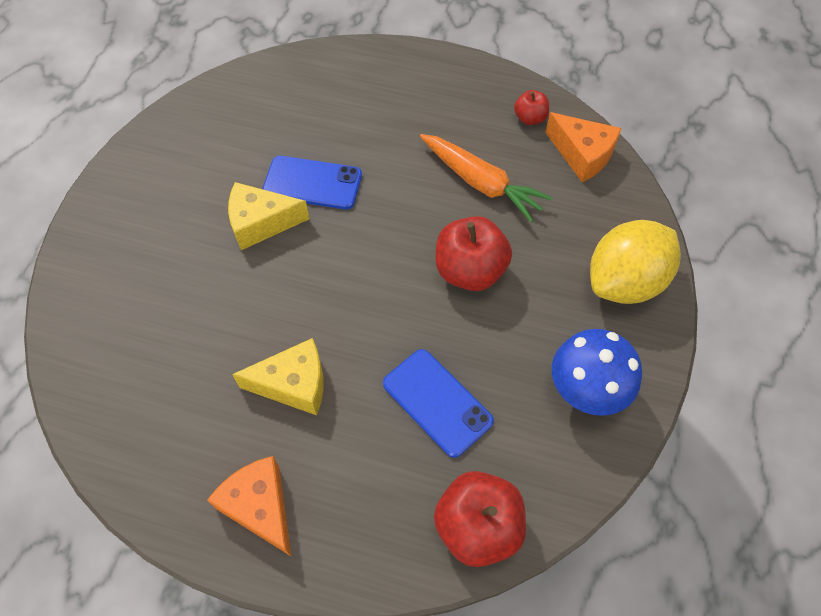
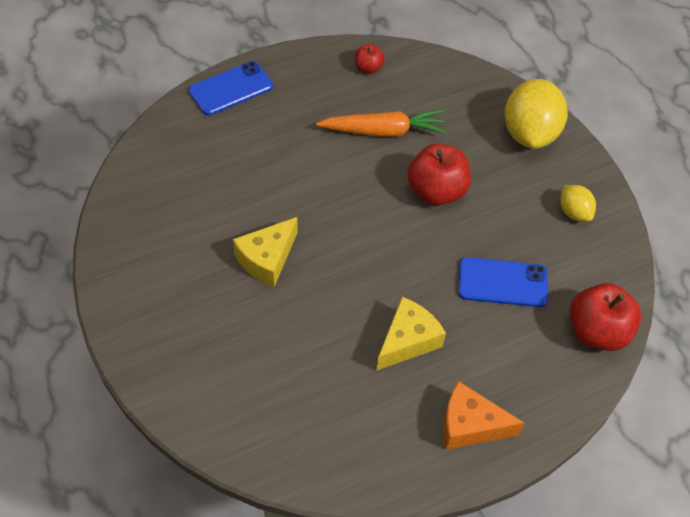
camera: 45 degrees left, 5 degrees down
blue phone [263,156,362,209] -> blue phone moved to [189,61,273,116]
orange cheese [545,112,621,182] -> none
blue mushroom [552,329,642,416] -> yellow lemon [560,185,596,222]

